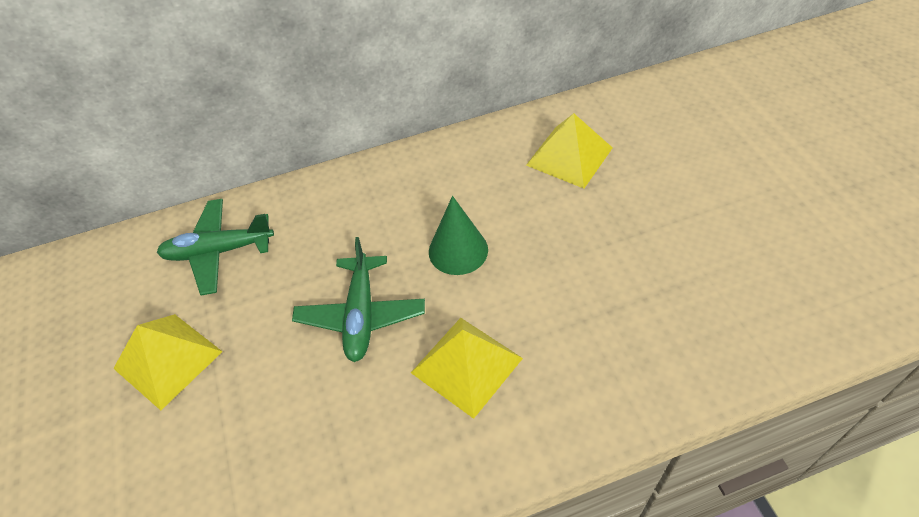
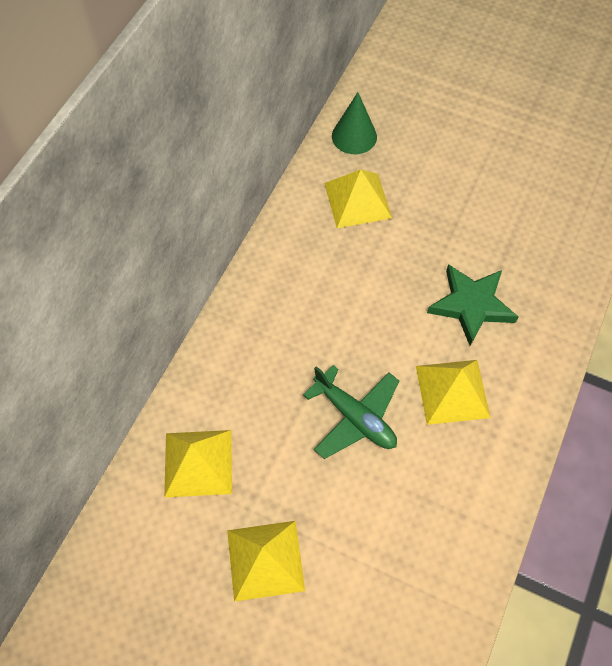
camera: 50 degrees left, 10 degrees up
green plane [157,199,274,295] -> yellow pyramid [164,430,232,498]
green cone [429,196,488,275] -> green cone moved to [332,92,377,154]
none -> green star [427,264,519,346]

